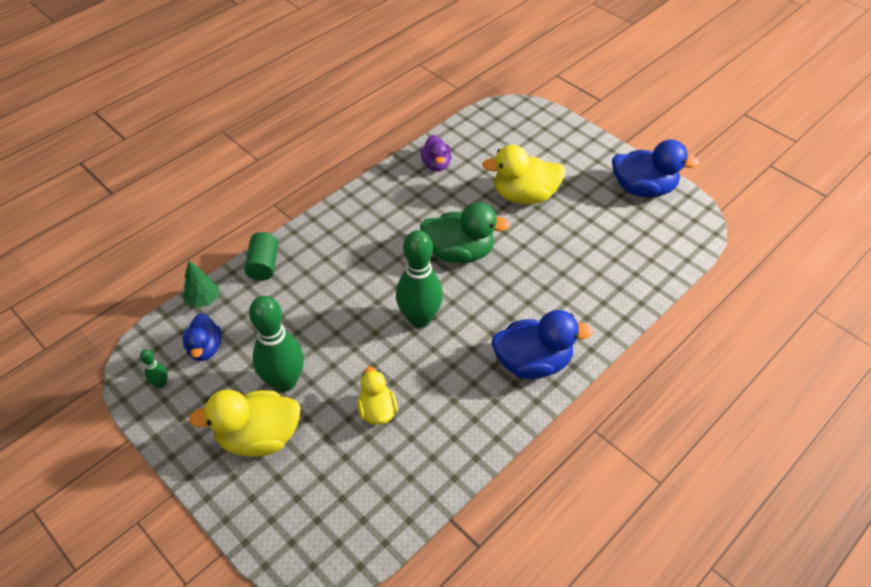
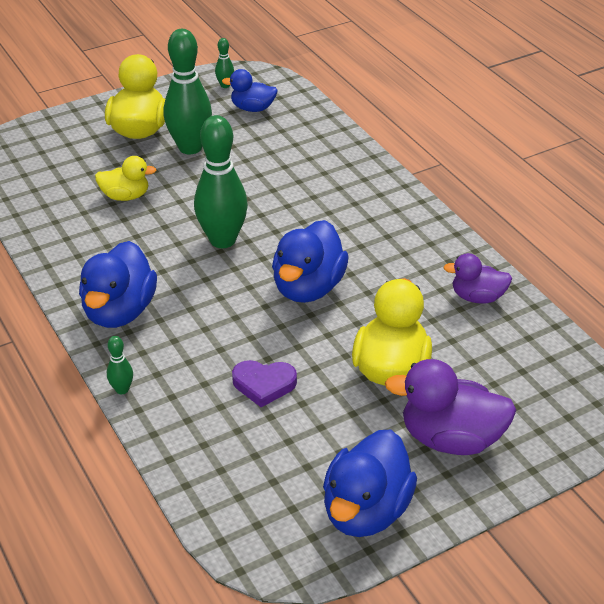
camera: 105 degrees right, 10 degrees down
green tree [183,261,219,308] -> none
green cylinder [244,232,278,281] -> none
green duck [420,202,510,263] -> blue duck [272,220,349,303]
none -> green bowling pin [107,336,133,394]
none -> purple heart [232,360,297,407]
none -> purple duck [385,359,516,455]

